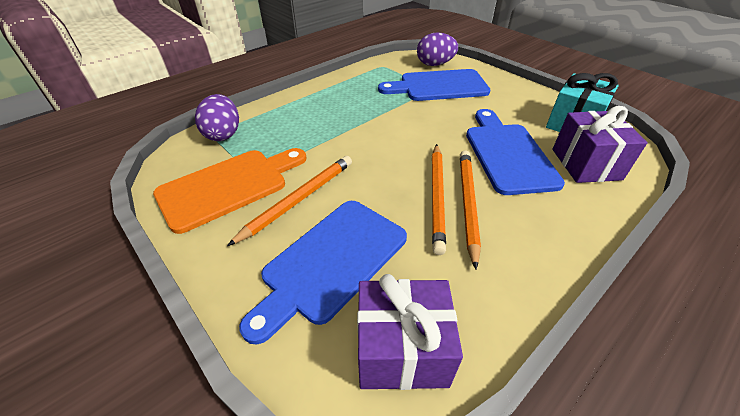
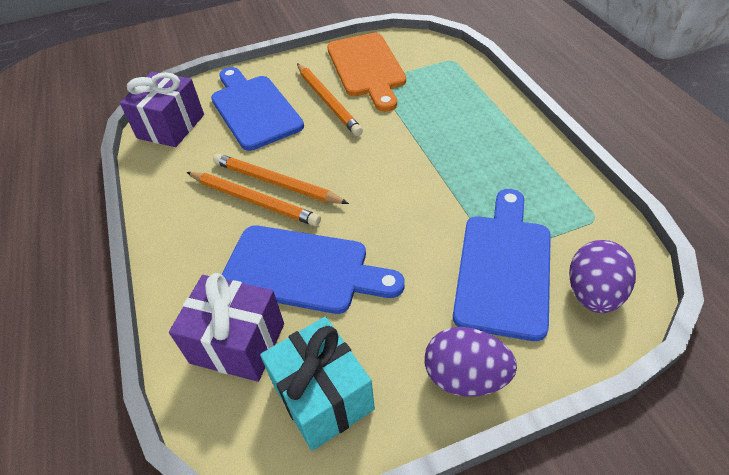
camera: 115 degrees right, 5 degrees up
purple egg [195,94,239,141] -> purple egg moved to [424,327,517,397]

